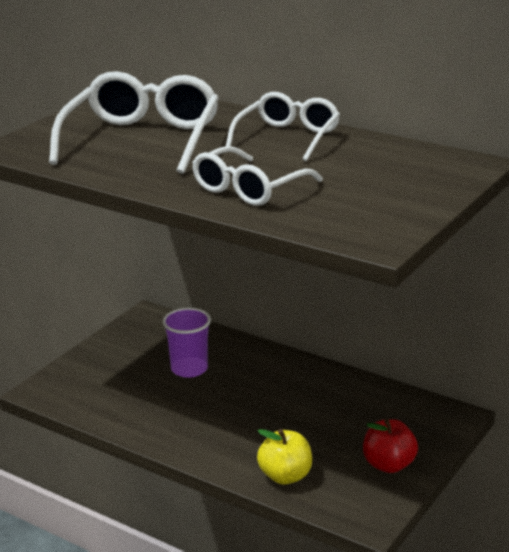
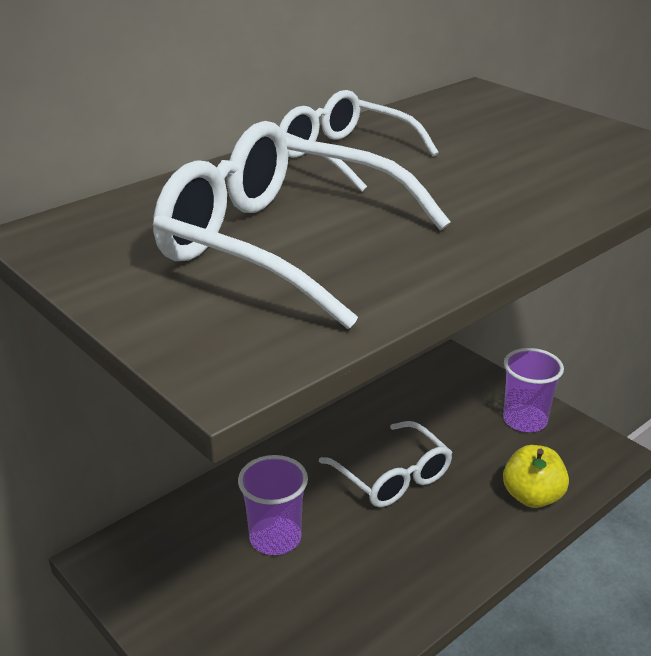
camera: 75 degrees left, 5 degrees up
white glasses [192,146,323,206] -> white glasses moved to [319,421,453,507]
red apple [363,419,418,473] -> purple cup [503,348,564,432]

